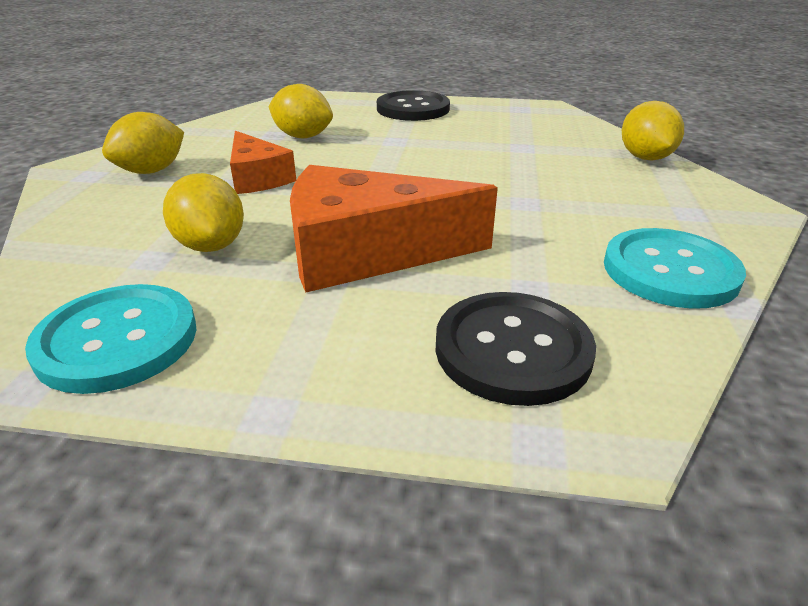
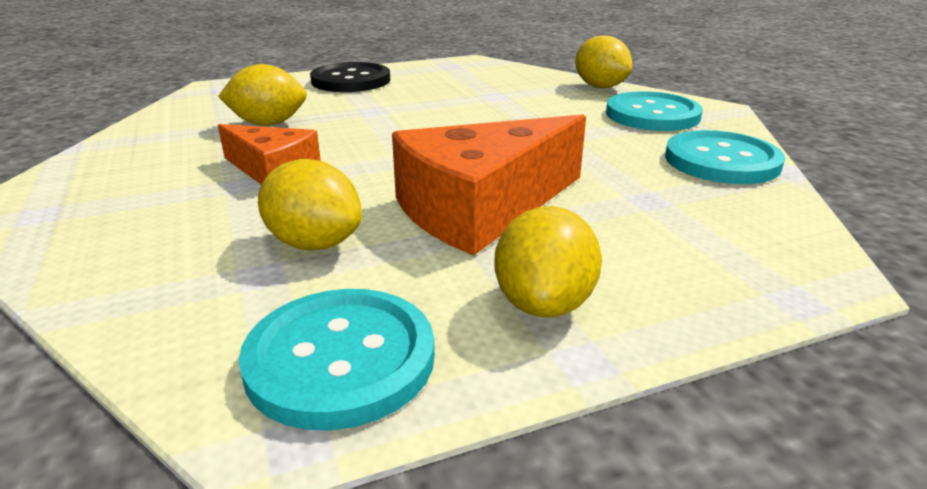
camera: 30 degrees left, 5 degrees down
yellow lemon [102,112,184,174] -> yellow lemon moved to [494,206,602,317]
black button [435,292,596,406] -> none
none -> turquoise button [606,91,703,131]

